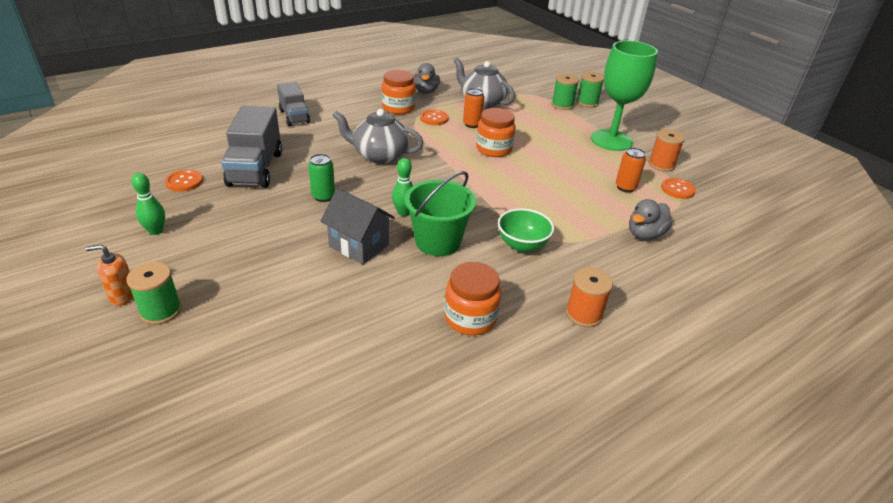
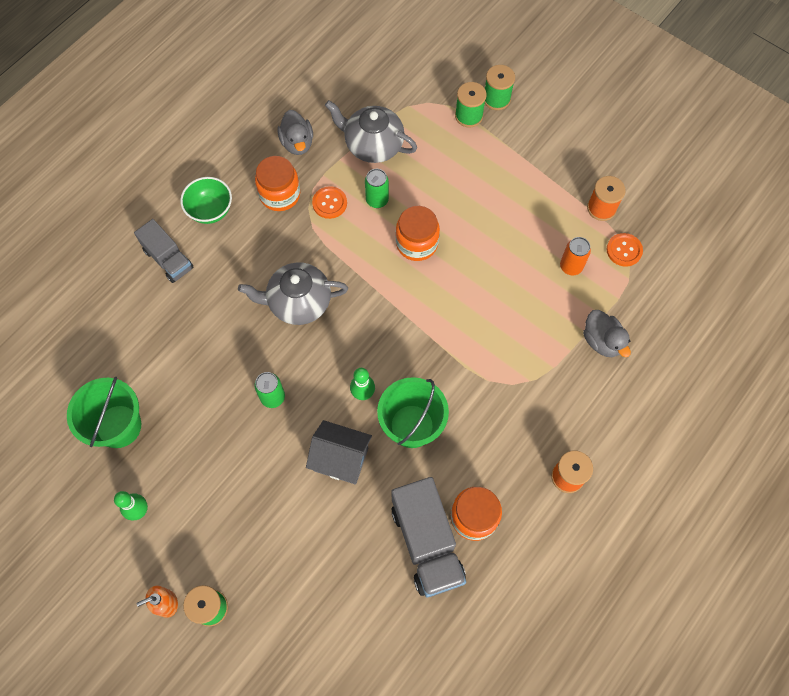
camera: 15 degrees left, 30 degrees up
orange button [165,170,203,192] -> green bucket [67,376,141,448]
grey truck [221,106,282,188] -> grey truck moved to [392,477,466,597]
orange can [463,88,485,128] -> green can [365,169,389,208]
green bowl [498,208,554,252] -> green bowl moved to [180,177,232,224]
green goblet [591,40,658,151] -> none
grey duck [629,199,672,240] -> grey duck turned 60 degrees counterclockwise [583,310,631,357]

